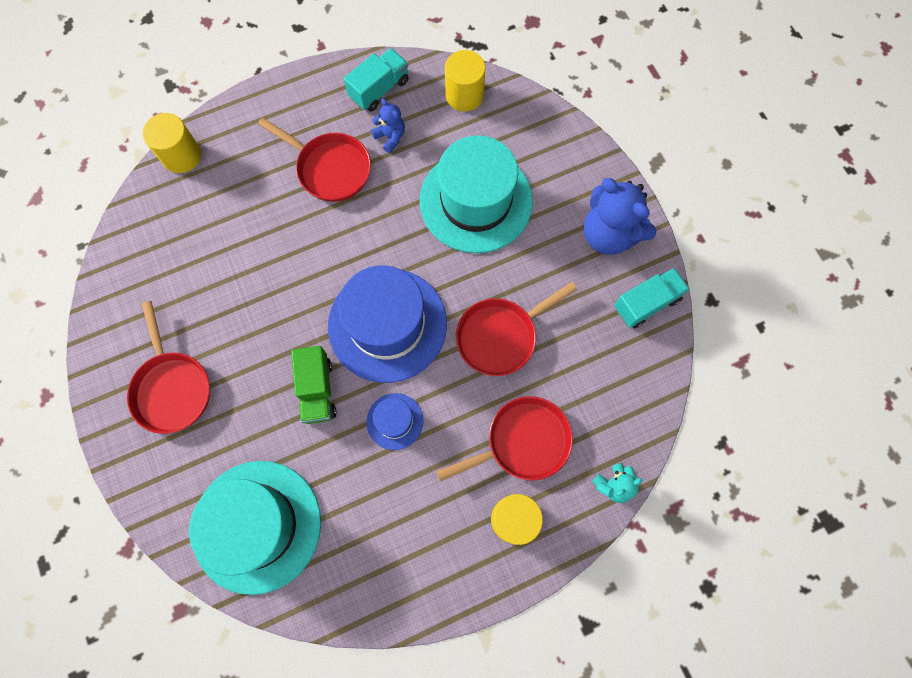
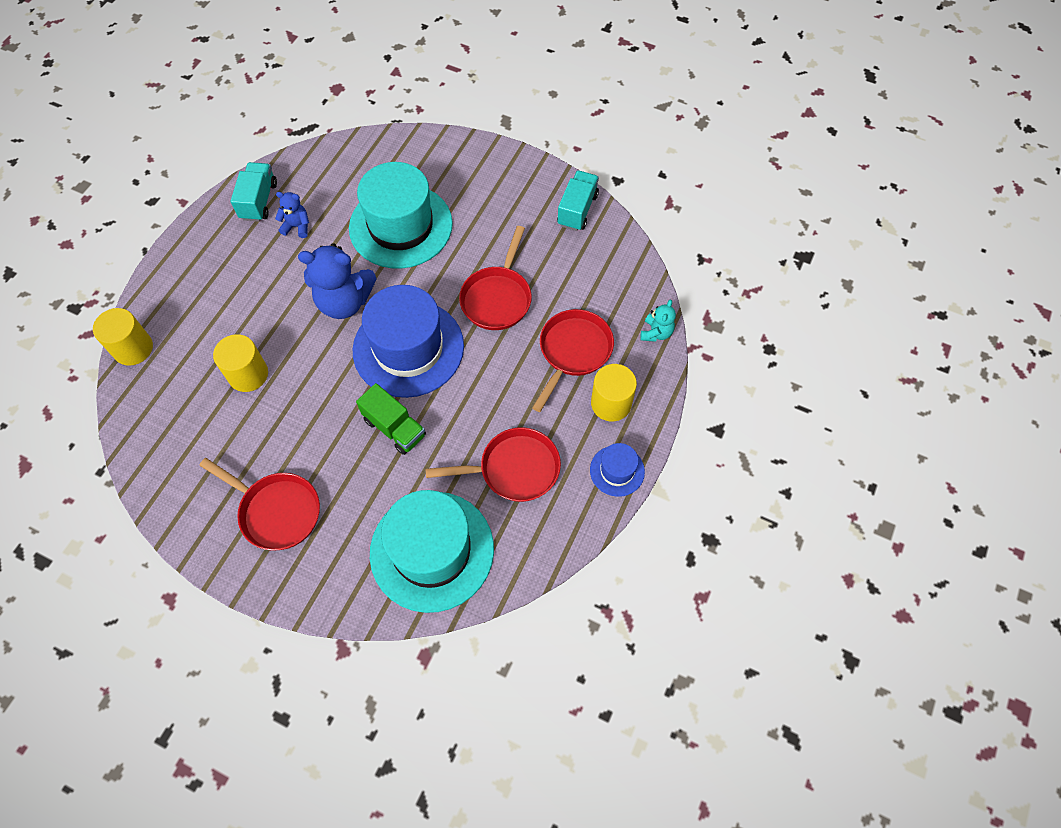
camera: 40 degrees left, 10 degrees down
red pan [258,117,371,202] -> red pan moved to [425,427,561,502]
blue hat [366,393,424,450] -> blue hat moved to [590,443,645,497]
yellow cylinder [445,50,486,112] -> yellow cylinder moved to [213,334,268,392]
blue teddy bear [583,178,657,255] -> blue teddy bear moved to [298,243,377,319]

